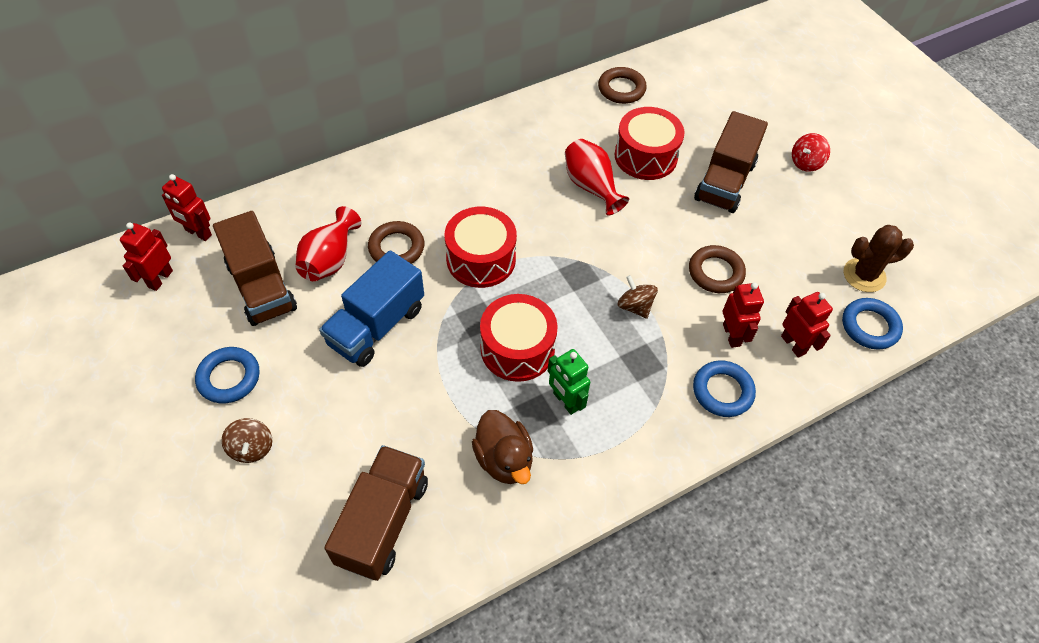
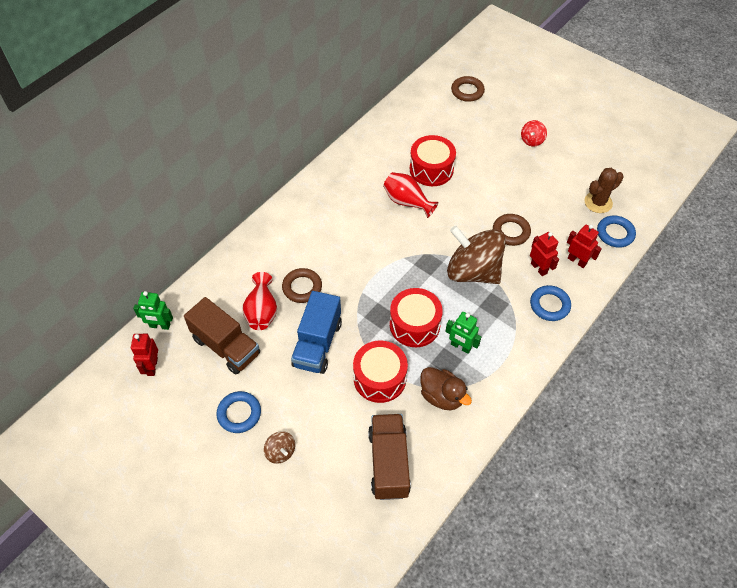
camera: 20 degrees left, 0 degrees up
red robot [162,174,212,241] -> green robot [133,291,173,330]
red drum [445,207,517,288] -> red drum moved to [353,341,408,403]
brown ring [598,67,647,104] -> brown ring moved to [451,76,485,102]
brown spinning top [618,275,658,319] -> brown spinning top [447,226,506,284], size x2.38
brown truck [694,111,768,213] -> none

